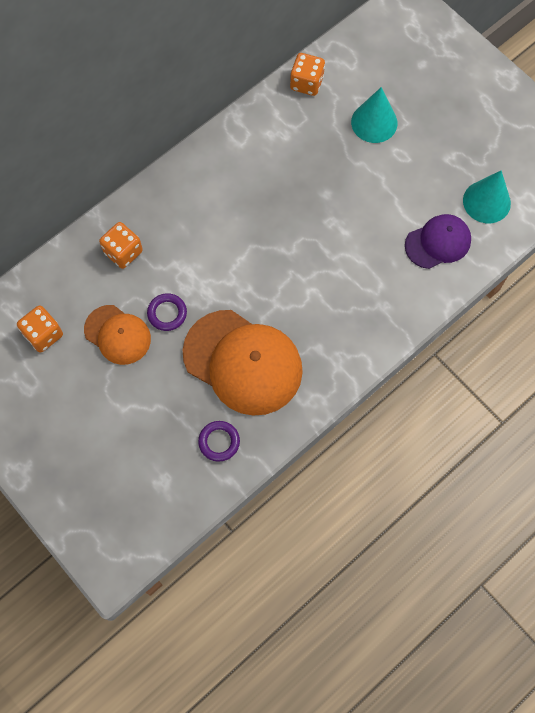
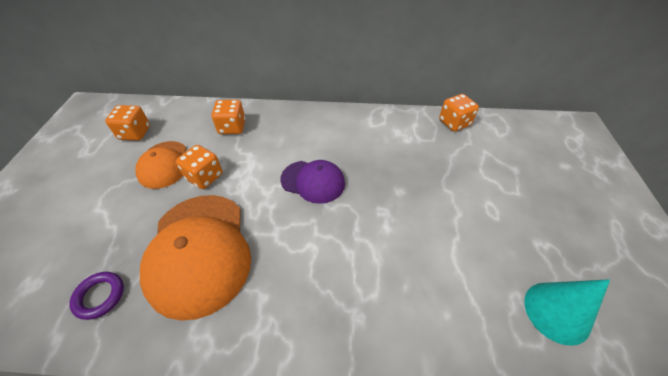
camera: 45 degrees right, 20 degrees down
purple ring [147,293,187,331] -> orange dice [176,145,223,189]
turquoise cone [351,87,398,143] -> none
purple cap [405,214,471,269] -> purple cap moved to [280,160,345,204]

